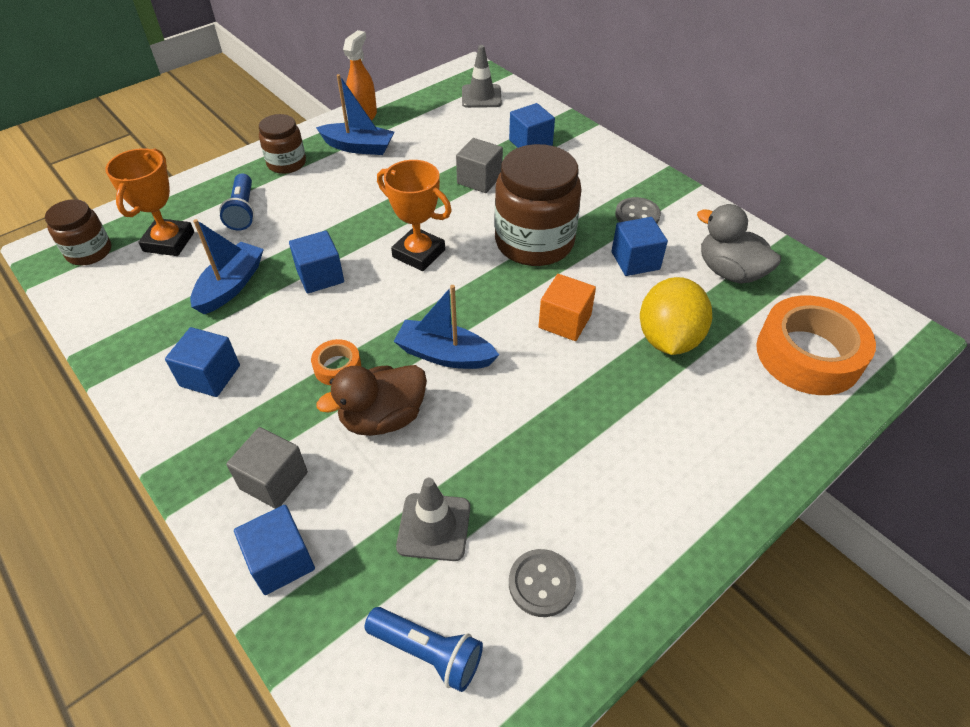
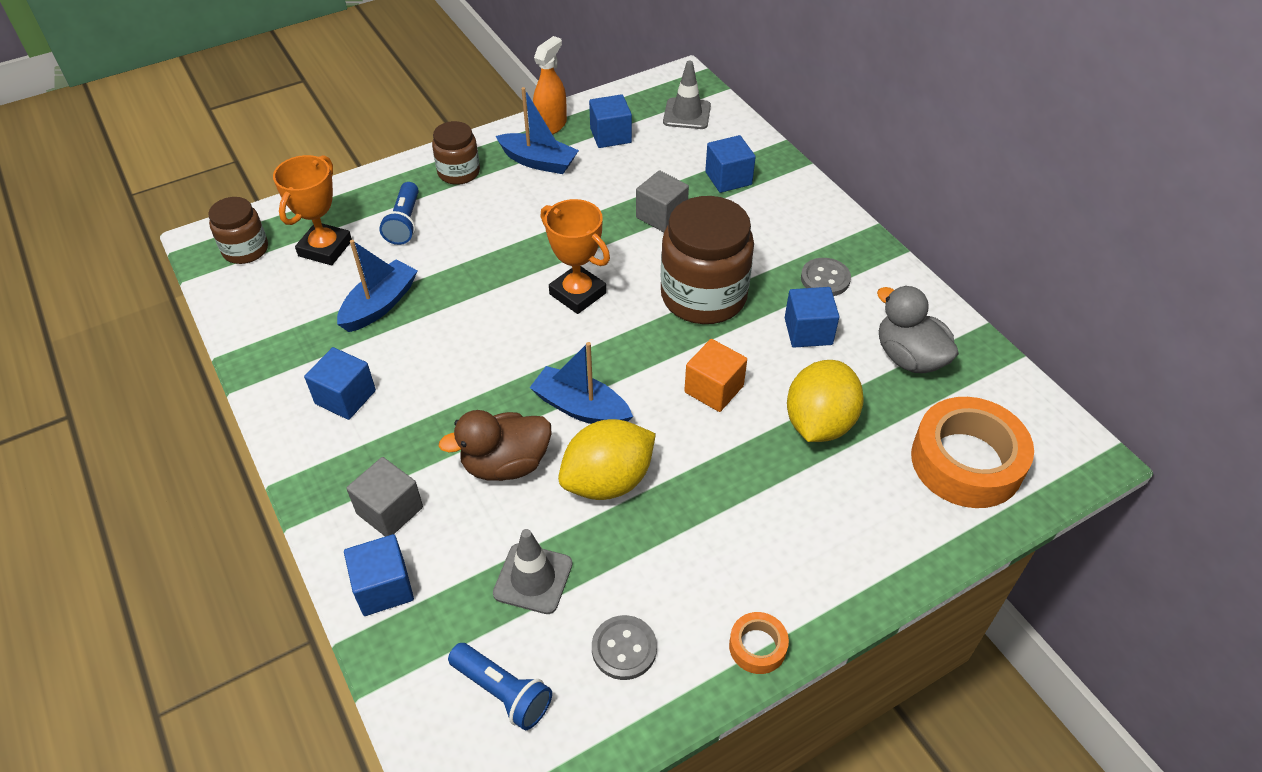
camera: 10 degrees right, 0 degrees up
blue cube [289,230,344,294] -> blue cube moved to [589,94,632,148]
orange tape [311,339,361,385] -> orange tape moved to [729,612,789,674]
none -> yellow lemon [558,419,656,500]

